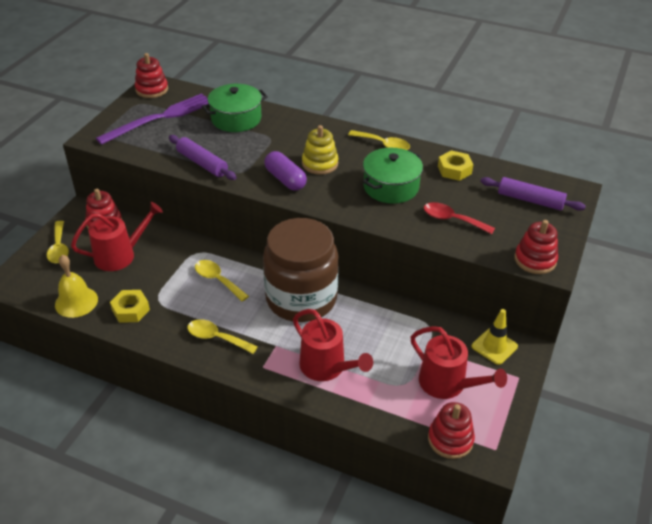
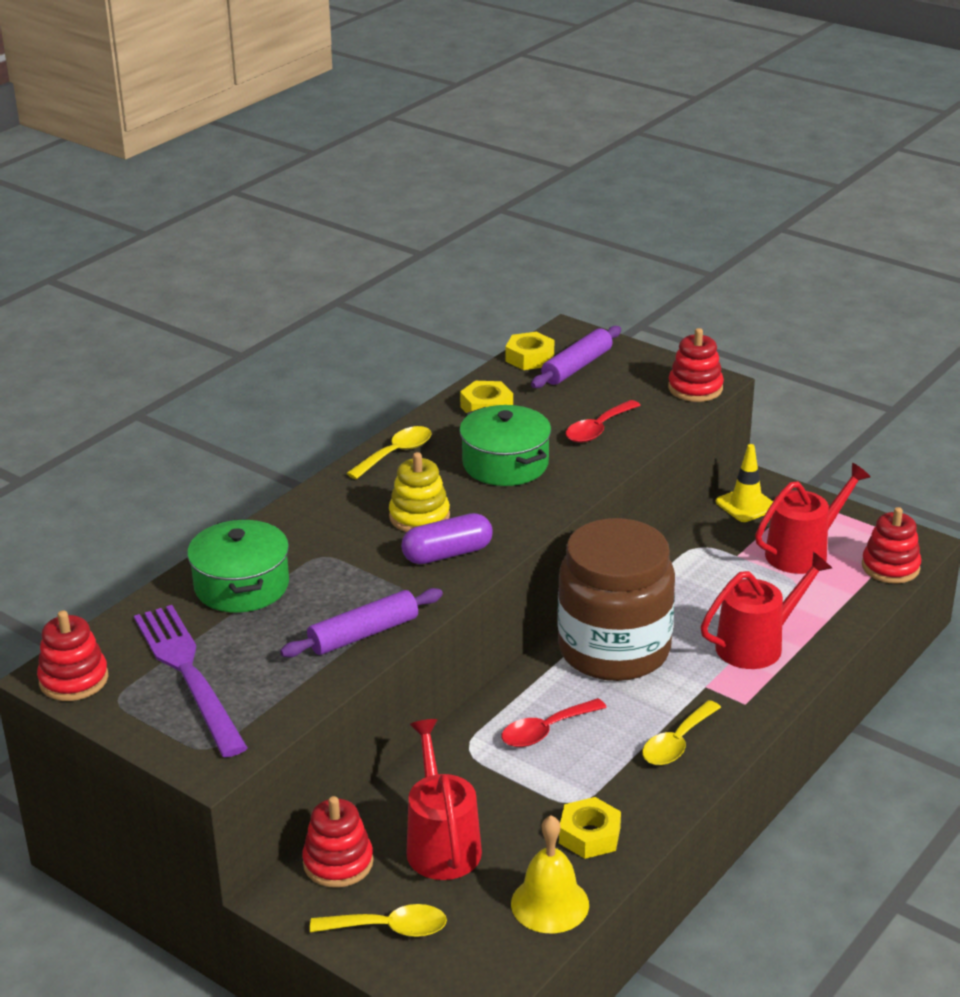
camera: 75 degrees left, 10 degrees down
yellow spoon [195,260,249,301] -> red spoon [501,698,607,747]
none -> yellow nut [505,332,554,370]

